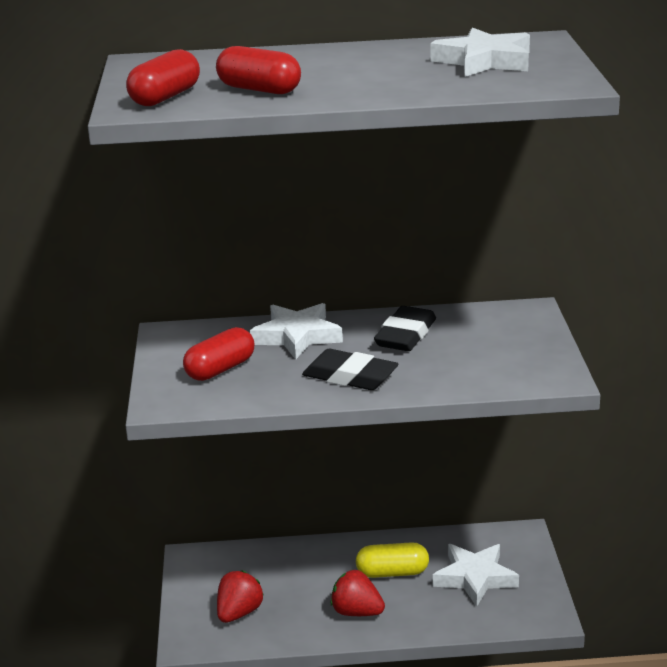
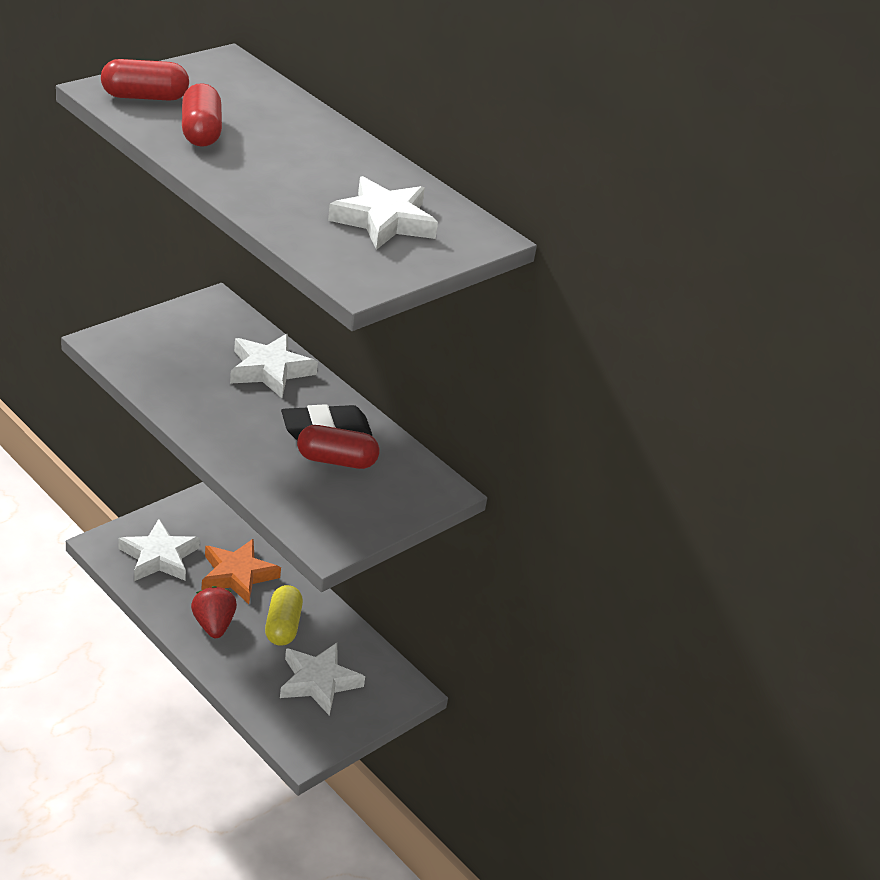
camera: 45 degrees right, 10 degrees up
red capsule [183,327,254,381] -> red capsule moved to [297,425,379,469]
red strawberry [217,570,264,623] -> white star [118,519,200,581]
black eraser [302,349,398,390] -> none
yellow capsule [356,542,429,578] -> yellow capsule turned 45 degrees clockwise [265,585,303,646]
none -> orange star [201,539,281,604]

